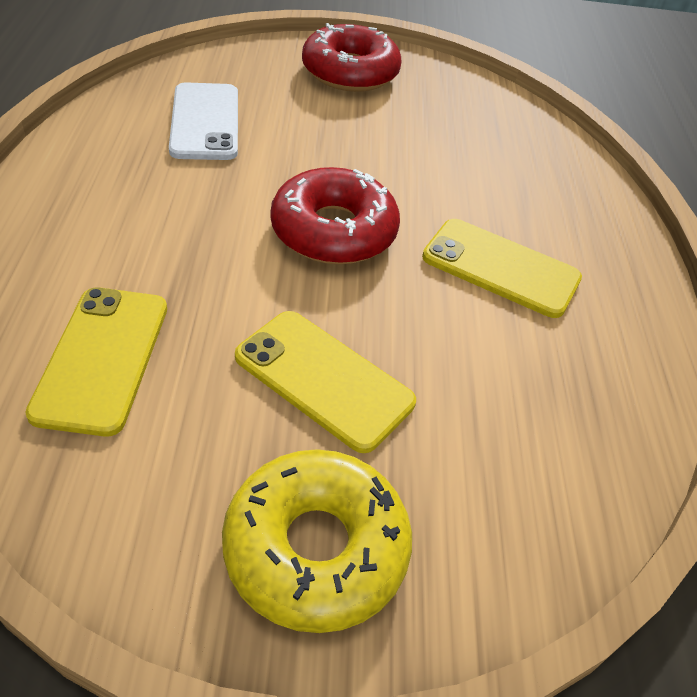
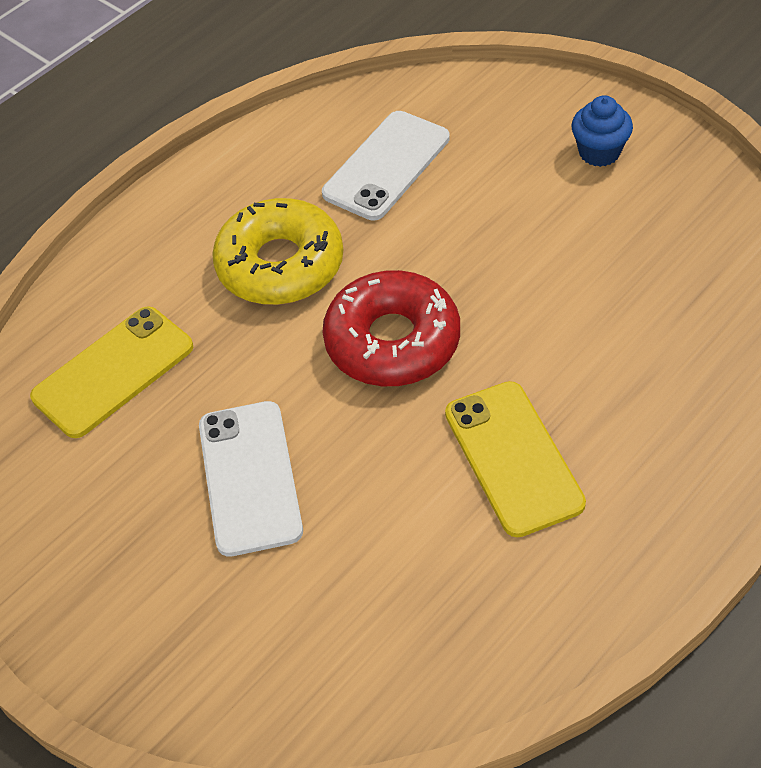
camera: 50 degrees right, 5 degrees up
yellow donut [222,449,412,633] -> yellow donut moved to [212,198,343,305]
yellow phone [235,311,416,453] -> white phone [199,401,303,557]
red donut [302,23,401,92] -> blue cupcake [571,95,633,167]

